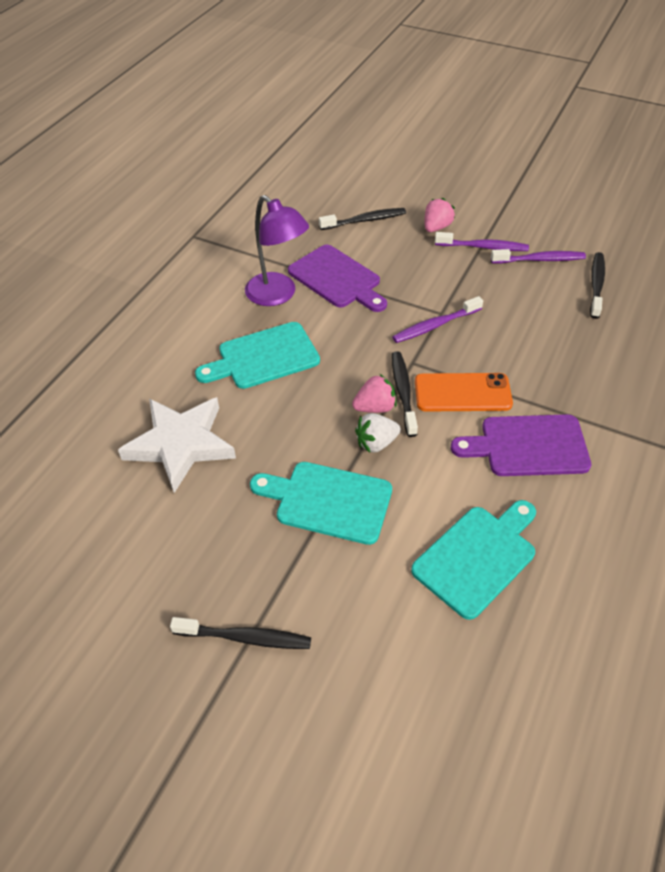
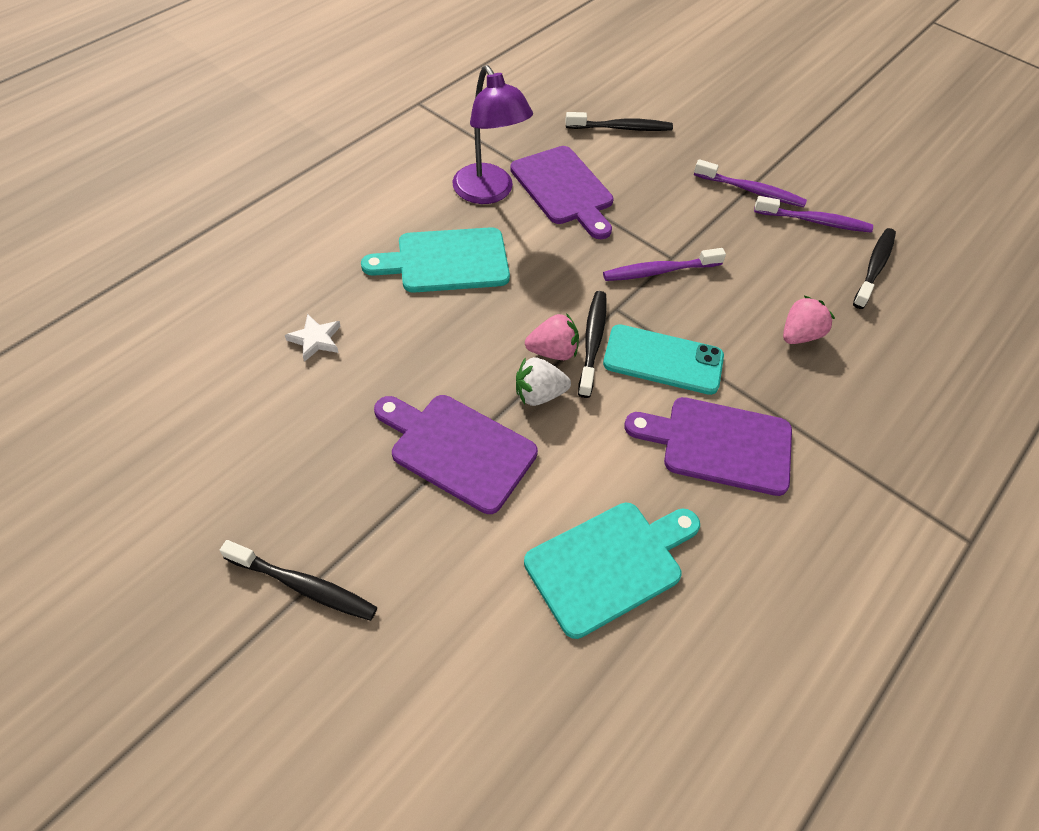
camera: 10 degrees right, 5 degrees up
white star [118,397,236,493] -> white star [285,314,341,362], size x0.42
turquoise cutting board [250,462,392,545] -> purple cutting board [374,395,538,514]
orange phone [415,373,513,412] -> turquoise phone [603,324,724,395]
pink strawberry [424,198,455,232] -> pink strawberry moved to [783,296,835,344]

